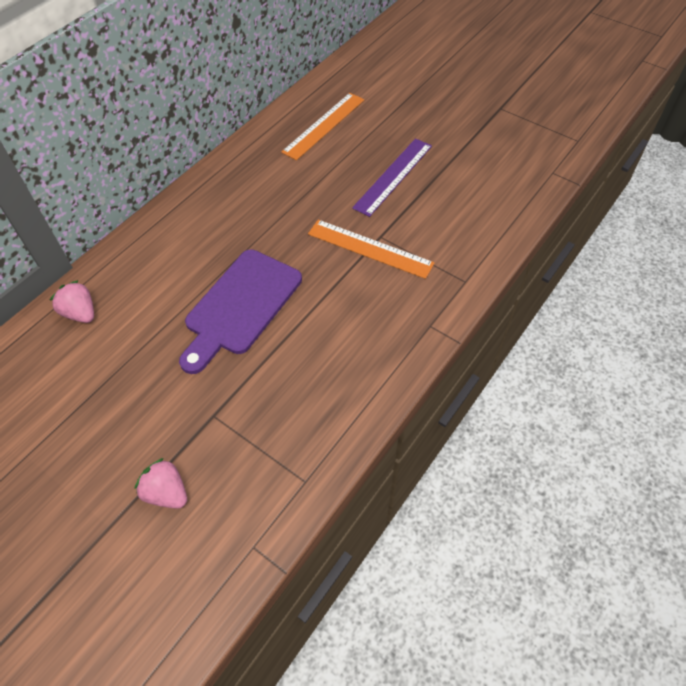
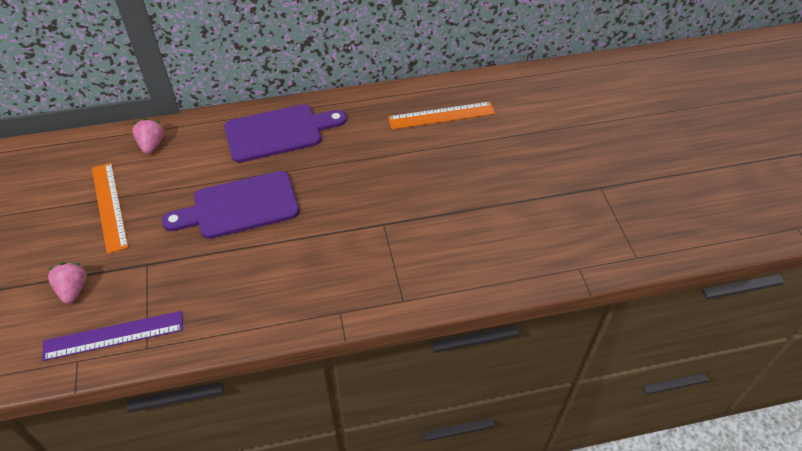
camera: 40 degrees right, 5 degrees down
orange ruler [308,220,435,279] -> orange ruler moved to [92,163,129,254]
purple ruler [352,139,432,217] -> purple ruler moved to [42,311,183,361]
none -> purple cutting board [224,104,347,163]

